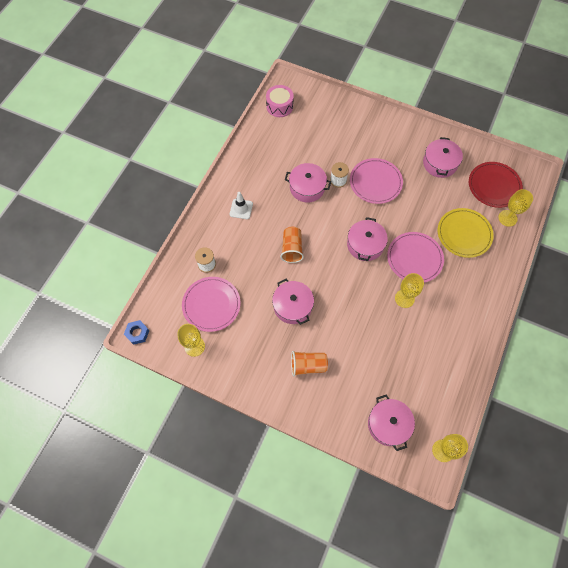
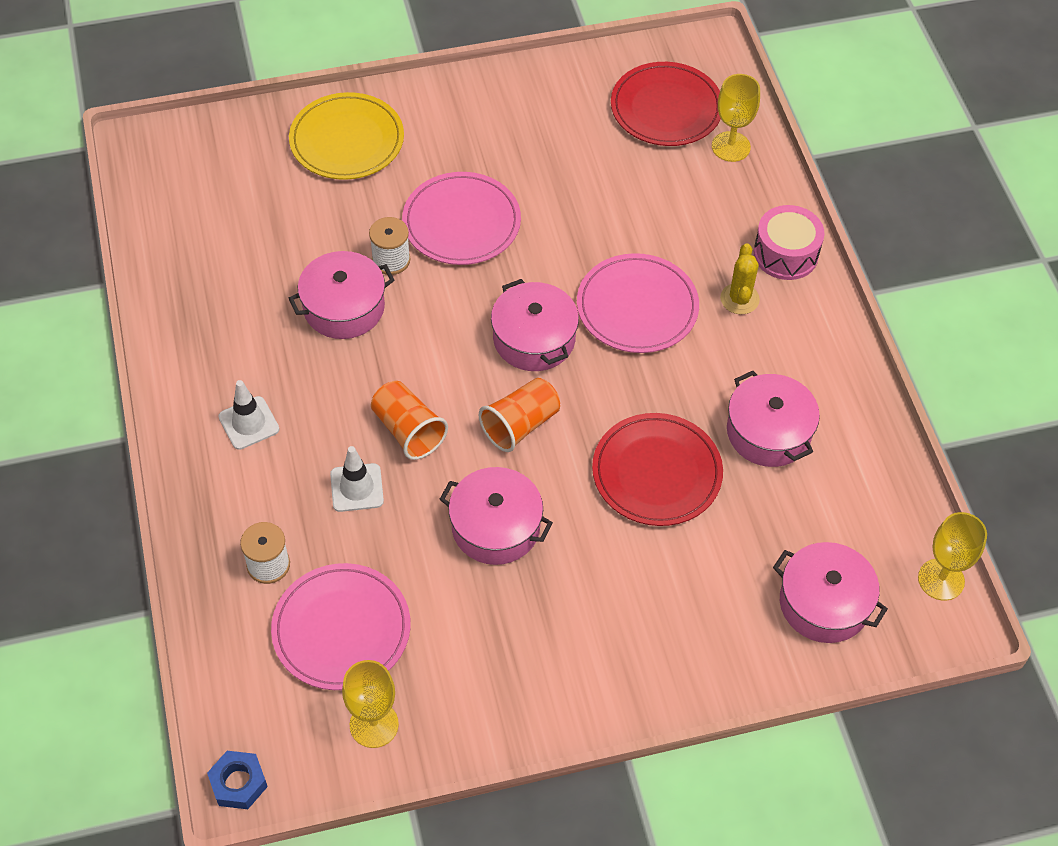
camera: 40 degrees left, 10 degrees down
pink drum [266,85,294,117] -> pink drum moved to [754,205,824,280]
orange cup [291,351,328,376] -> orange cup moved to [479,378,560,452]
yellow goblet [395,273,424,308] -> none
pink pot [423,137,463,178] -> pink pot moved to [727,371,820,467]
yellow plate [438,208,494,258] -> yellow plate moved to [289,92,404,180]
none -> white traffic cone [330,446,384,512]
none -> red plate [592,413,723,526]
none -> yellow cactus [720,243,760,314]

